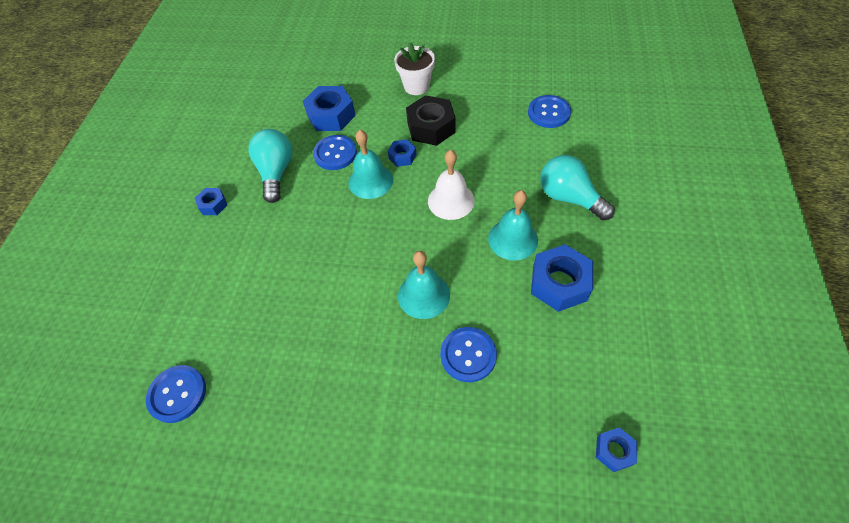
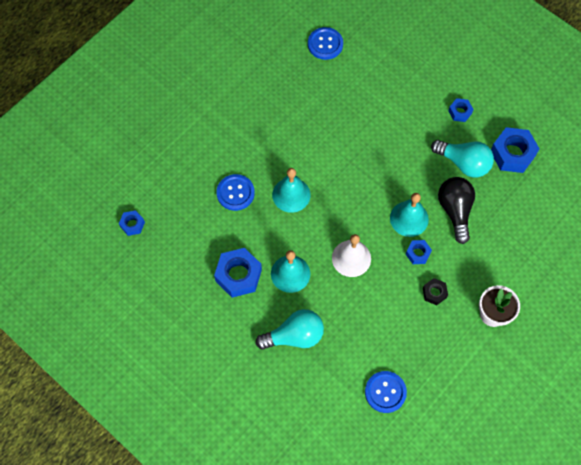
camera: 120 degrees right, 10 degrees up
blue nut [303,86,356,131] -> blue nut moved to [491,127,540,173]
blue button [313,135,357,170] -> black light bulb [438,177,475,244]
black nut [406,95,456,146] -> black nut [423,278,448,305], size x0.53

